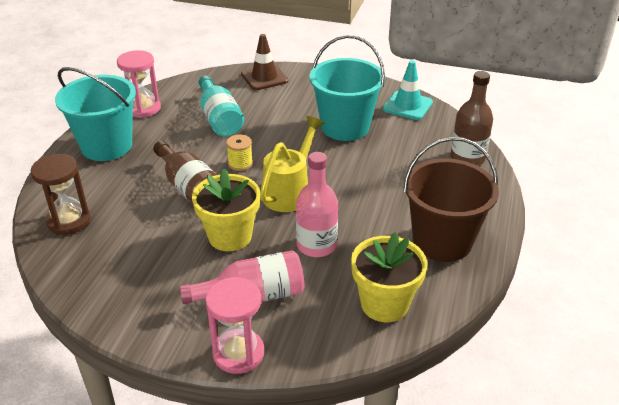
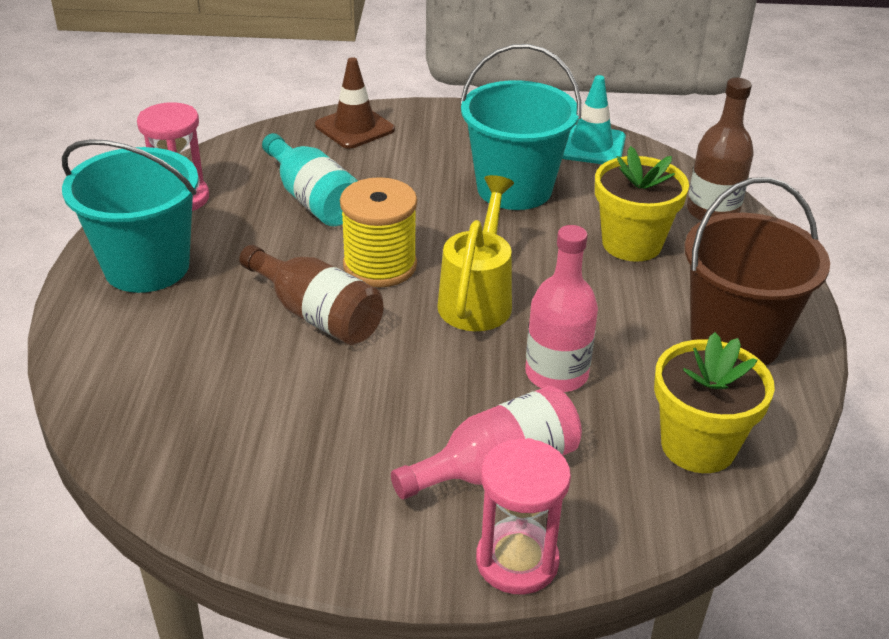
camera: 15 degrees left, 0 degrees up
brown hourglass [31,154,90,235] -> none
yellow flower pot [192,169,260,251] -> yellow flower pot moved to [595,146,689,262]
yellow spool [226,135,253,171] -> yellow spool [340,177,417,287], size x1.85

